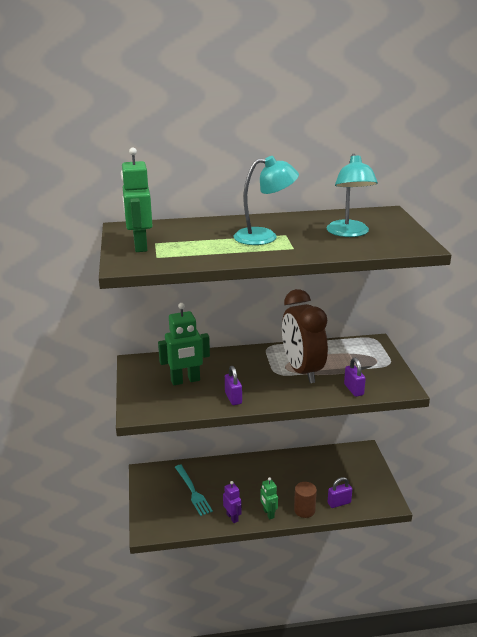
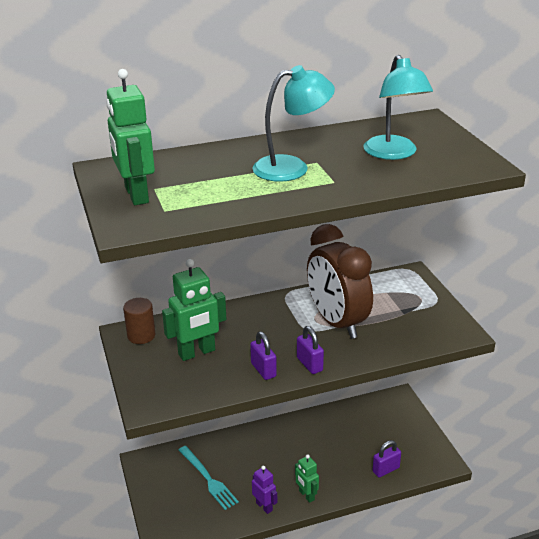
camera: 10 degrees left, 5 degrees up
brown cylinder [294,482,317,518] -> brown cylinder moved to [123,298,155,344]
purple padlock [344,358,366,397] -> purple padlock moved to [297,326,324,374]

